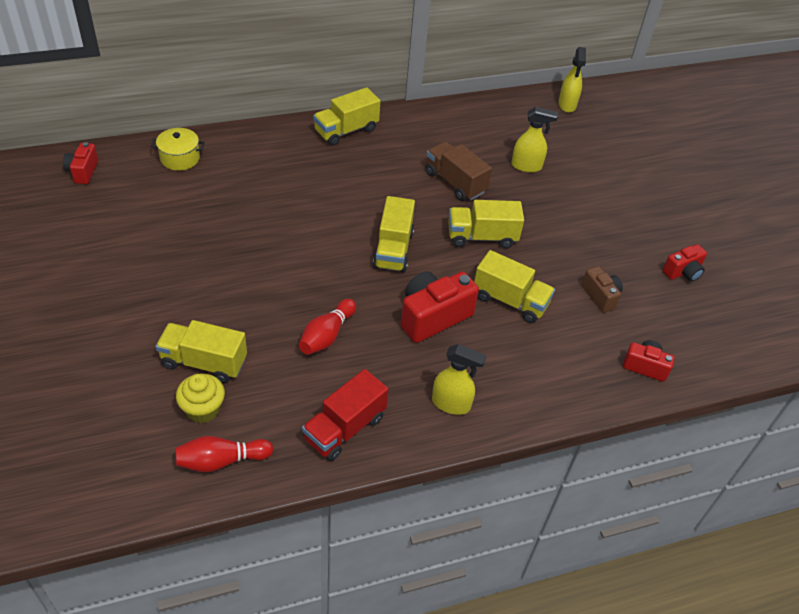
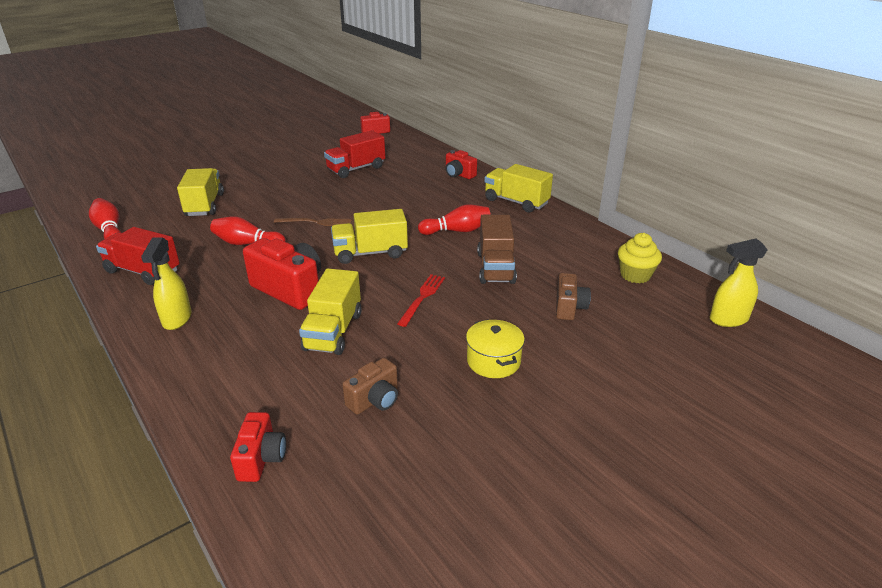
camera: 75 degrees right, 15 degrees down
yellow pot [151,128,205,171] -> yellow pot moved to [466,319,525,378]
yellow cupcake [176,373,225,423] -> yellow cupcake moved to [618,233,662,283]
brown truck [426,142,492,201] -> brown truck turned 150 degrees clockwise [477,215,517,284]
yellow truck [448,200,524,249] -> red fork [397,274,445,327]
yellow spray bottle [511,107,558,173] -> brown camera [556,273,591,320]
red camera [663,244,707,282] -> red camera moved to [446,150,477,179]
none -> brown fork [274,218,352,226]
none -> red truck [324,130,385,178]
none -> red bowling pin [418,204,491,235]

